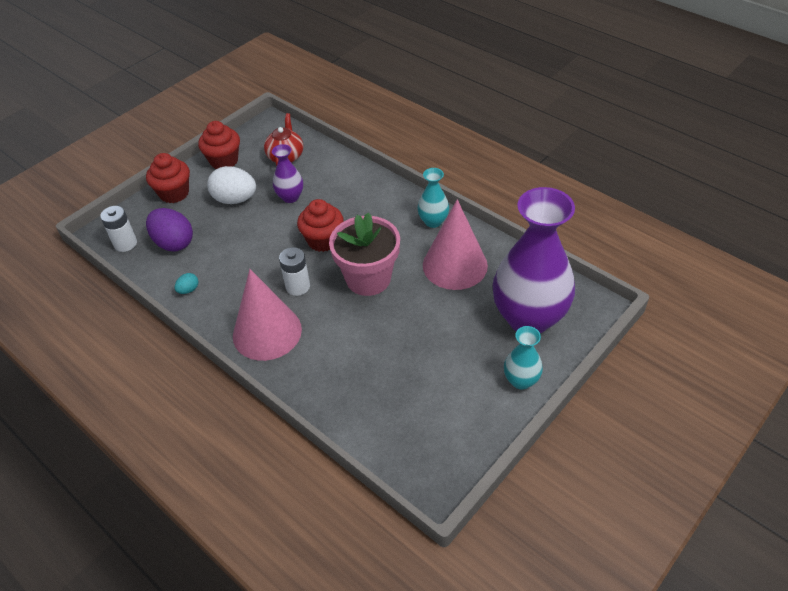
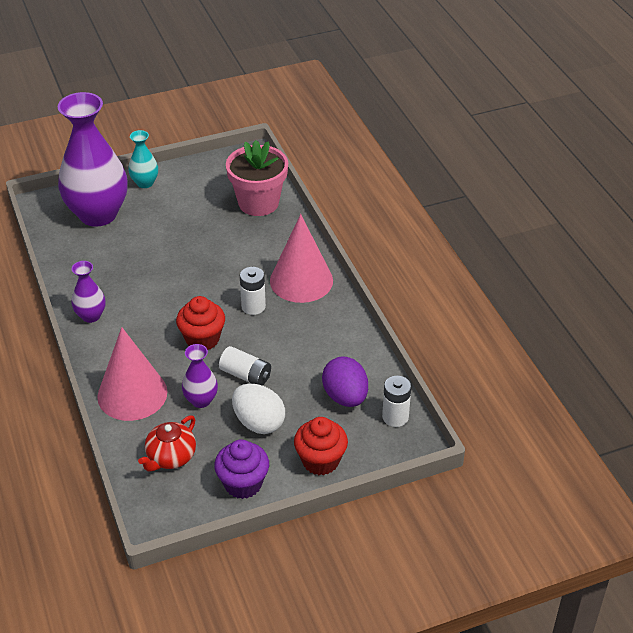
camera: 155 degrees left, 5 degrees down
turquoise egg [174,273,198,294] -> none
red cupcake [198,121,240,169] -> purple cupcake [214,439,269,499]
pink flower pot [329,212,400,296] -> pink flower pot moved to [226,140,288,216]
turquoise vase [417,168,449,228] -> purple vase [71,261,106,323]
pink cone [423,199,488,290] -> pink cone moved to [97,327,167,421]
none -> white battery [219,346,271,386]

